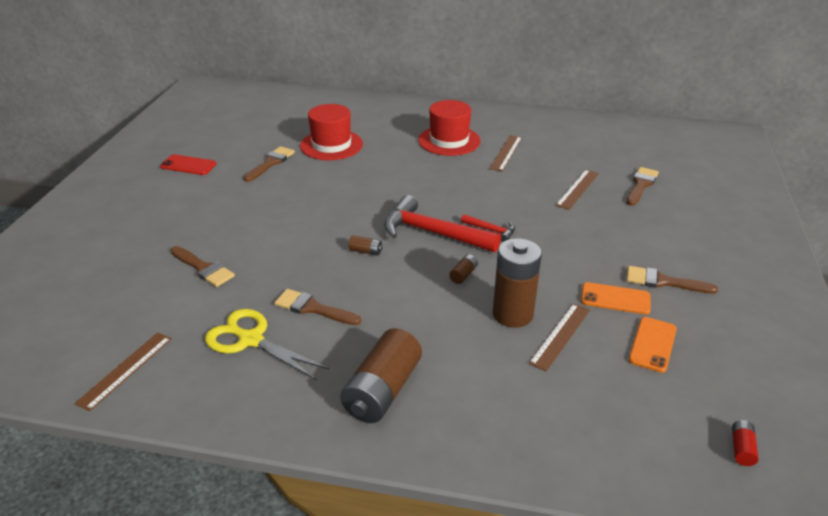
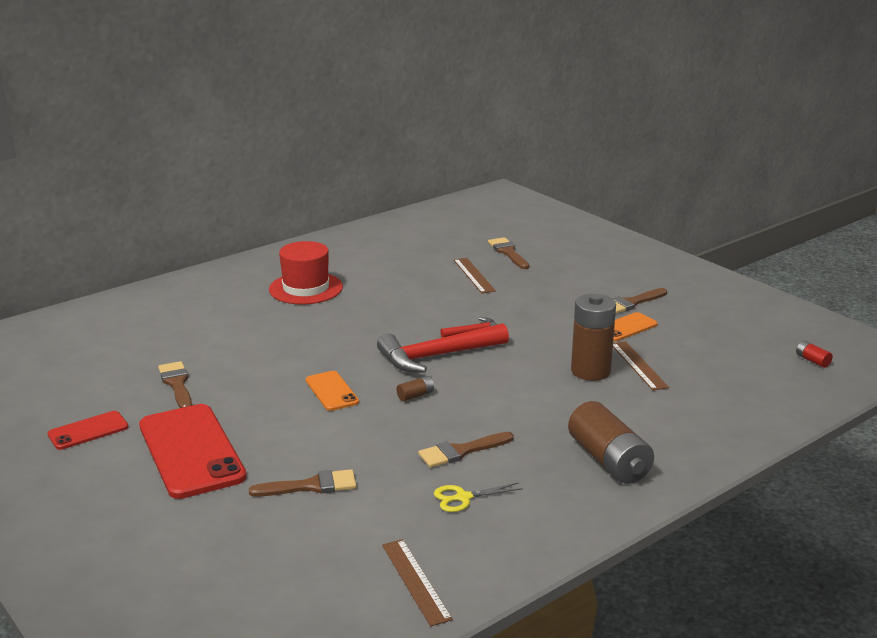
camera: 50 degrees left, 10 degrees down
yellow scissors [205,309,329,380] -> yellow scissors [434,483,523,512], size x0.59
red hat [300,104,363,160] -> none
brown battery [449,254,478,284] -> none
brown ruler [489,135,522,171] -> none
orange phone [629,317,677,373] -> orange phone moved to [306,371,359,411]
none -> red phone [139,404,247,499]

